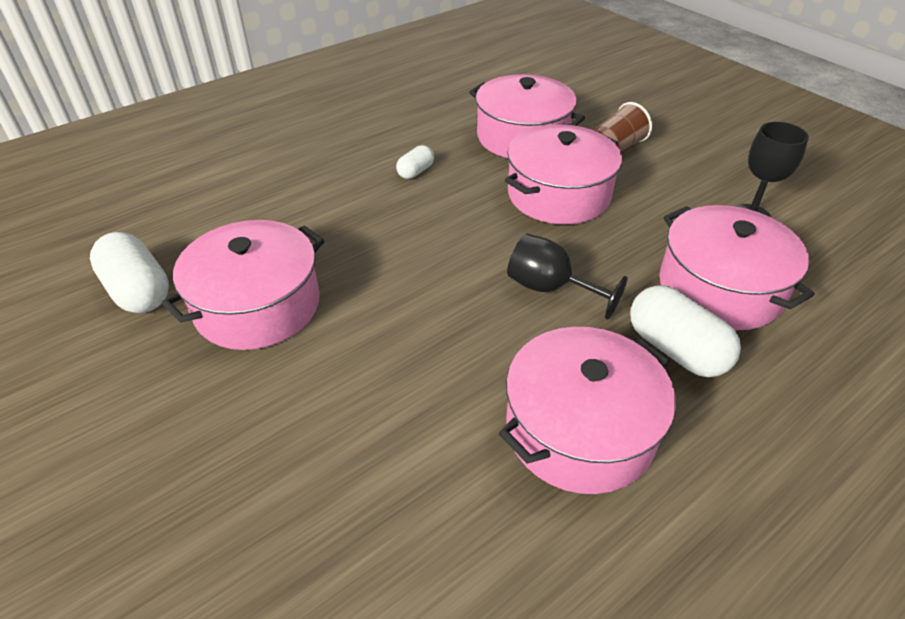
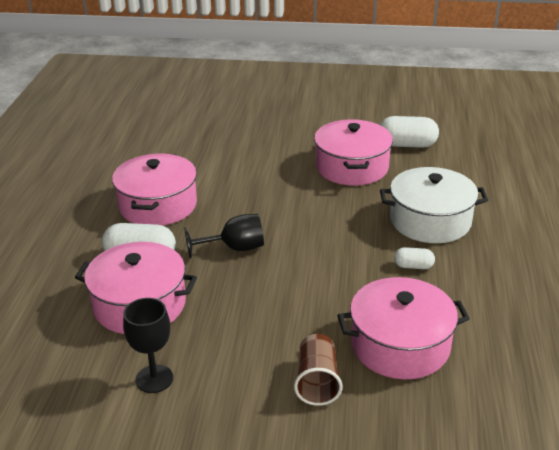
camera: 135 degrees right, 10 degrees down
white capsule [396,145,434,179] -> white capsule turned 75 degrees counterclockwise [394,247,435,269]
pink pot [505,124,622,224] -> none
none -> white pot [380,167,488,243]

